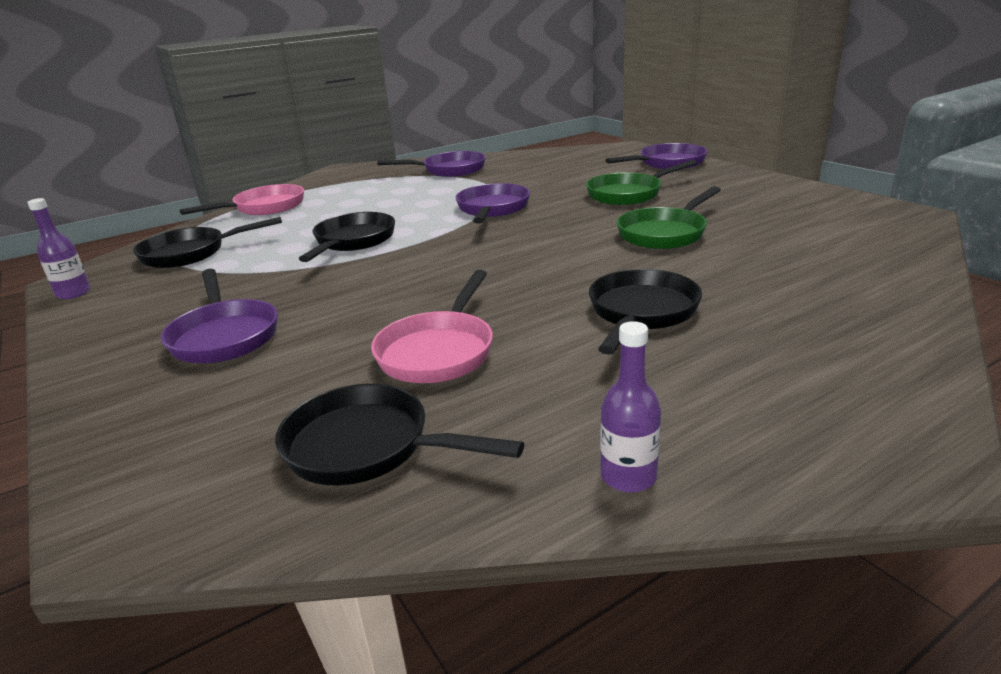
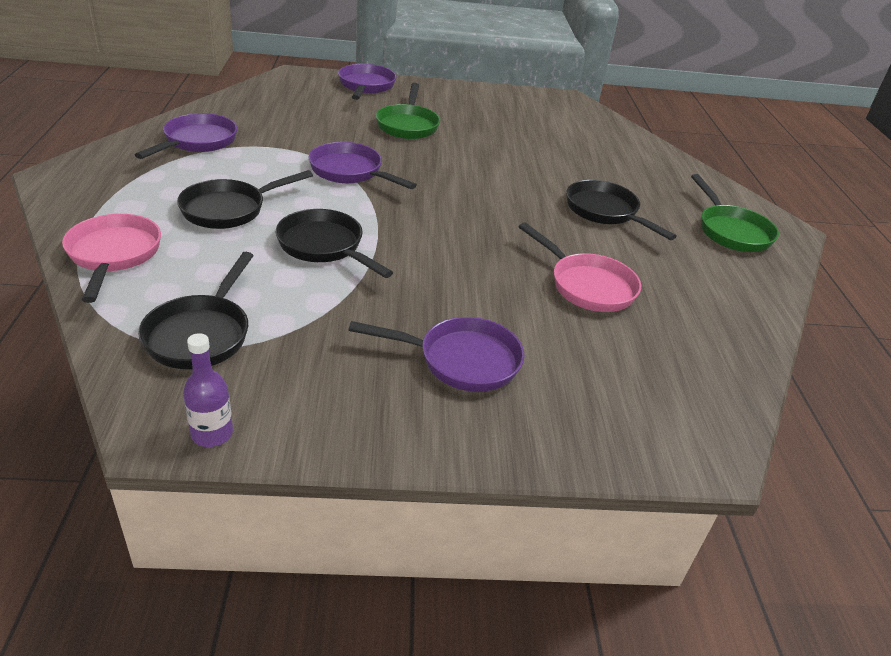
camera: 65 degrees left, 10 degrees up
black pan [275,384,524,485] -> black pan moved to [177,170,313,229]
purple bottle [600,321,661,493] -> none
green pan [616,186,721,249] -> green pan moved to [691,174,779,252]

